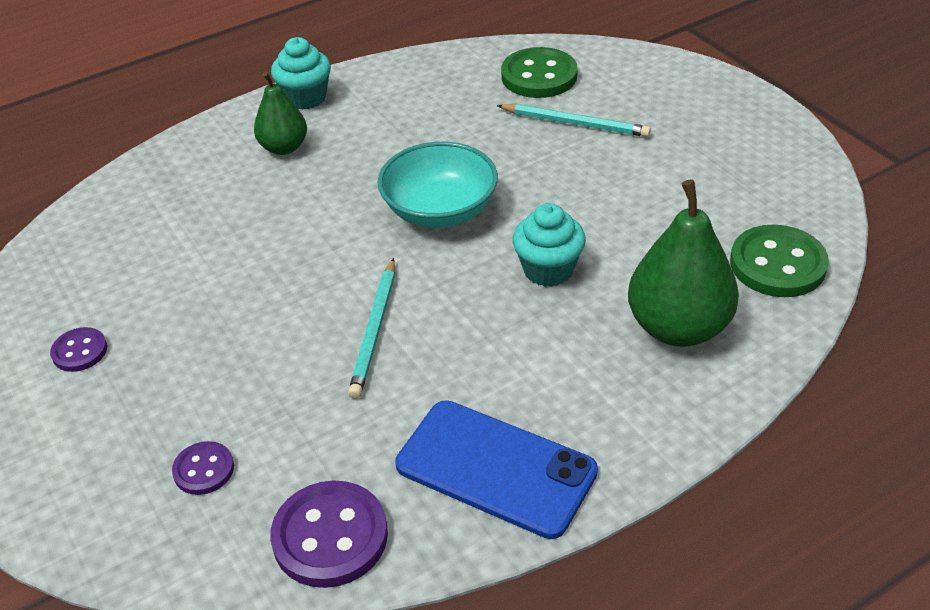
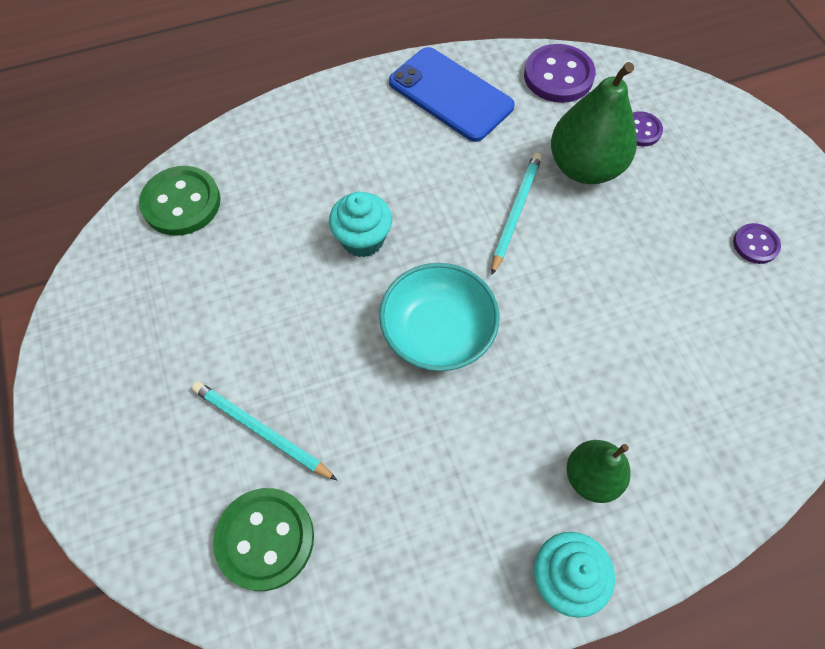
camera: 170 degrees left, 20 degrees up
green pear [628,179,739,347] -> green pear moved to [551,62,637,184]

